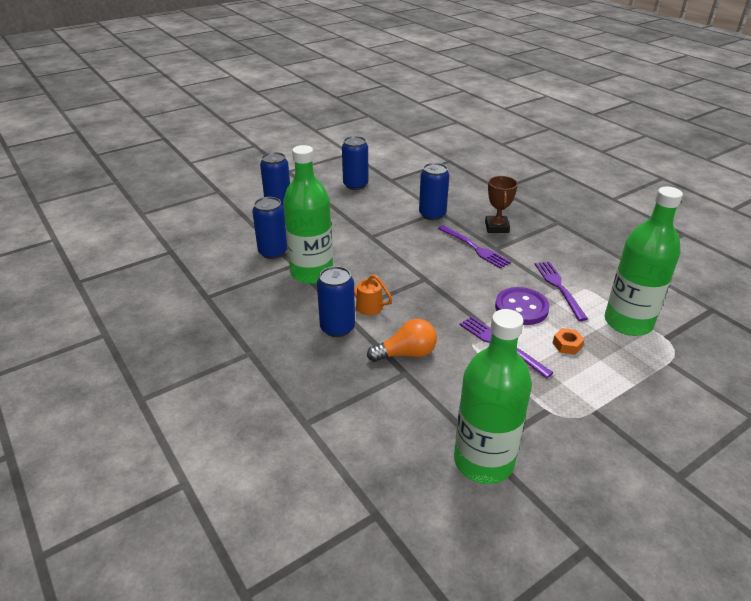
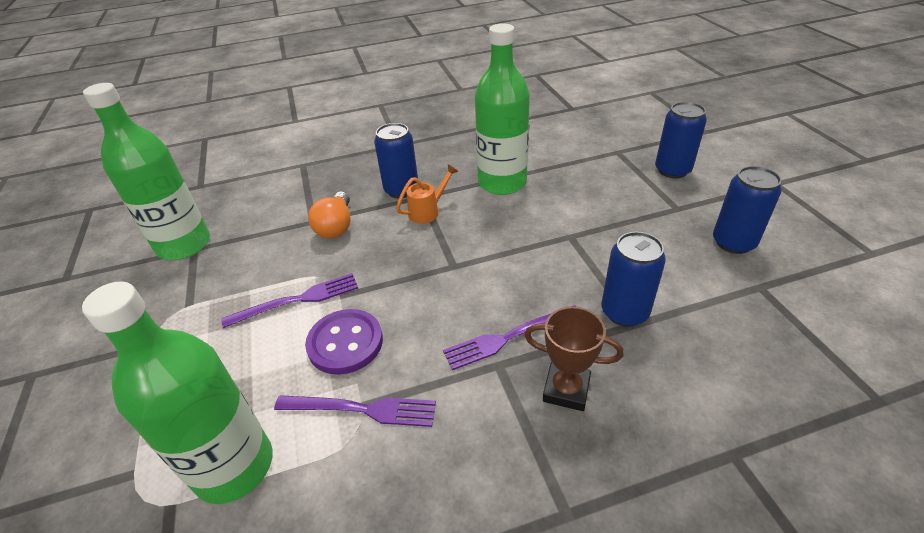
camera: 110 degrees right, 5 degrees up
blue can [252,197,287,259] -> none
orange nut [553,328,585,355] -> none

